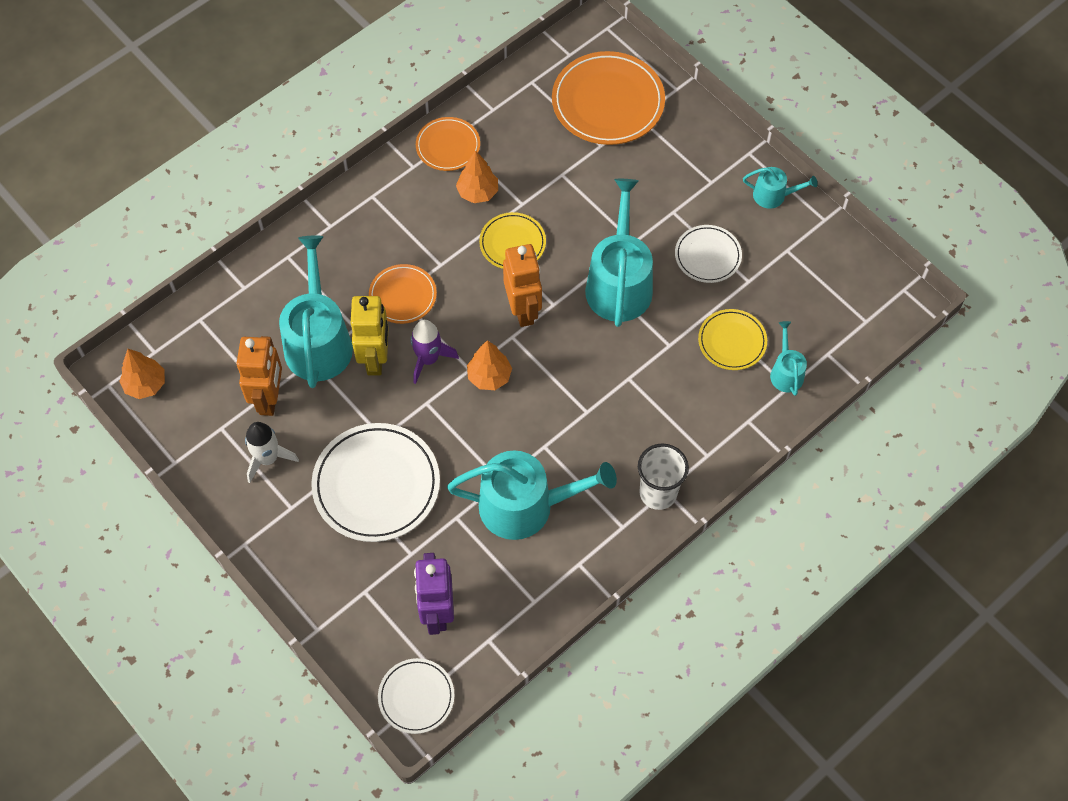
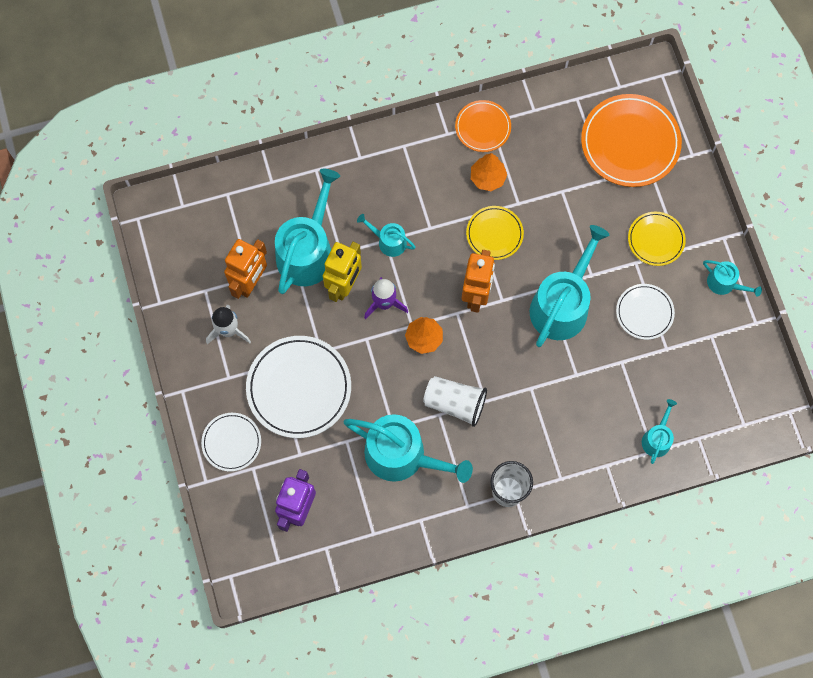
camera: 25 degrees right, 10 degrees up
orange tree [119,349,165,399] -> none
orange plate [369,264,437,324] -> turquoise watering can [357,214,416,257]
white plate [378,658,455,734] -> white plate moved to [201,413,261,472]
yellow plate [698,309,767,370] -> yellow plate moved to [628,212,686,266]
none -> white cup [423,376,487,427]

